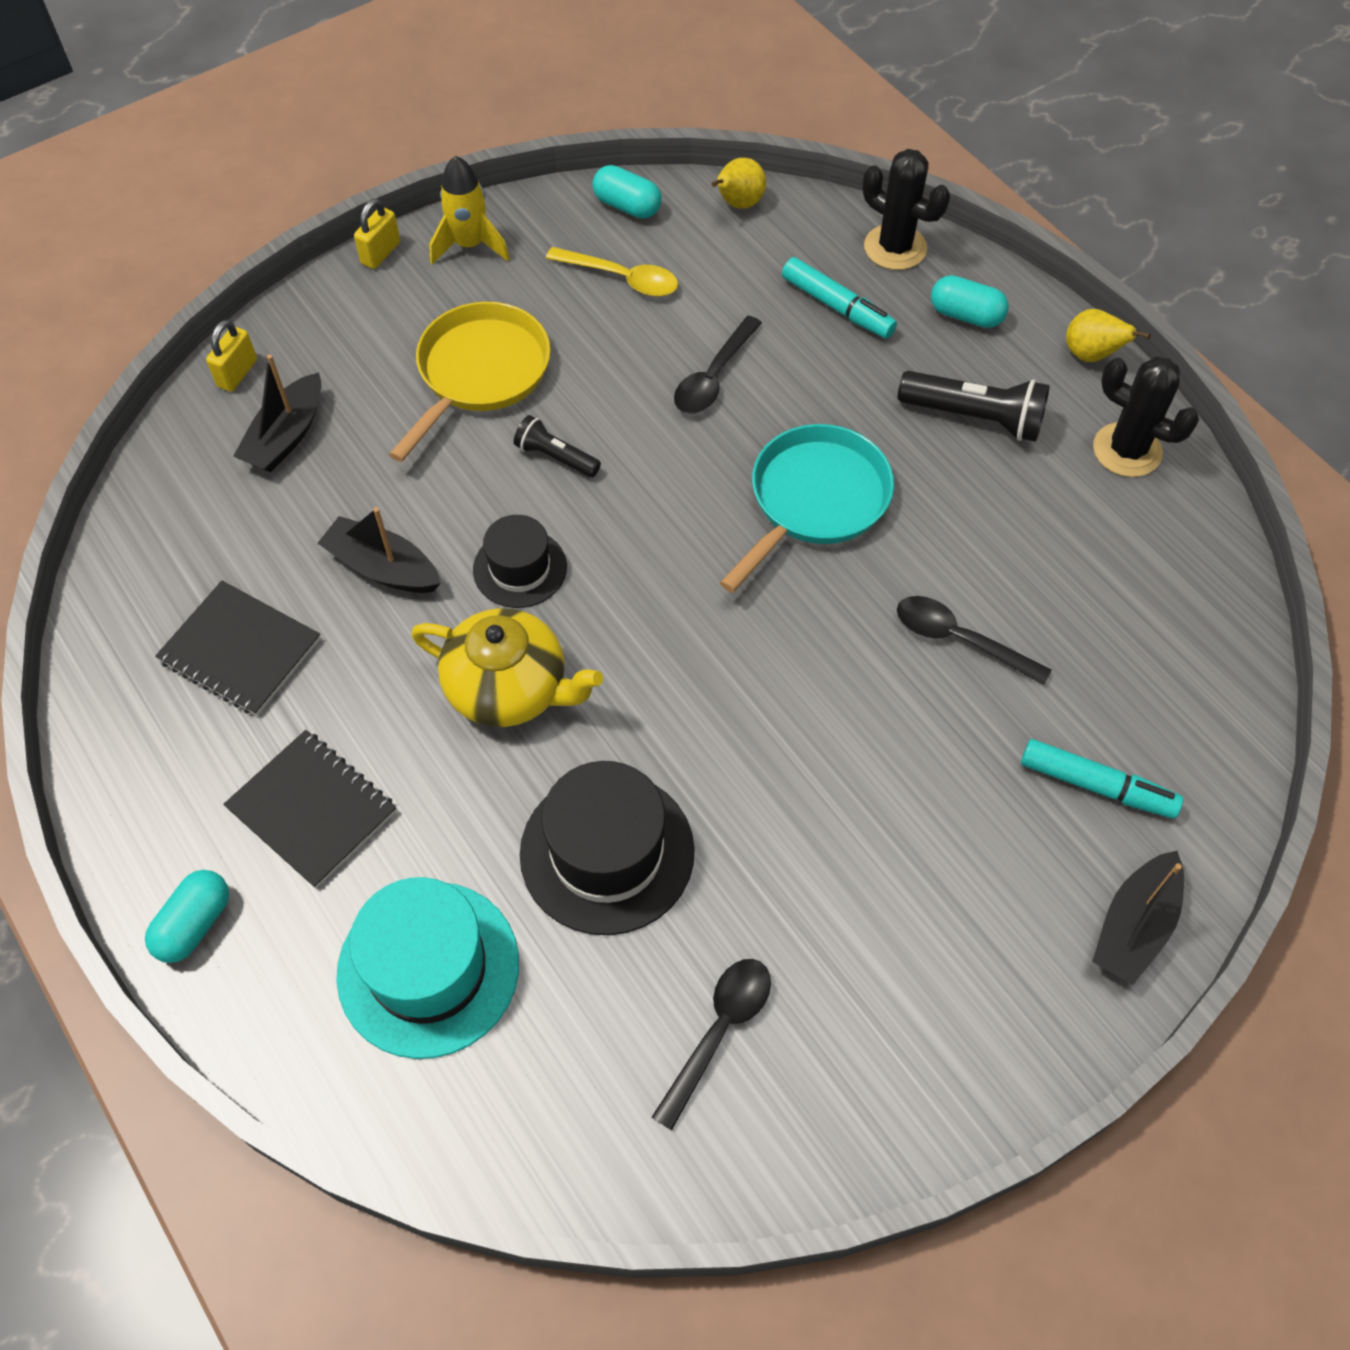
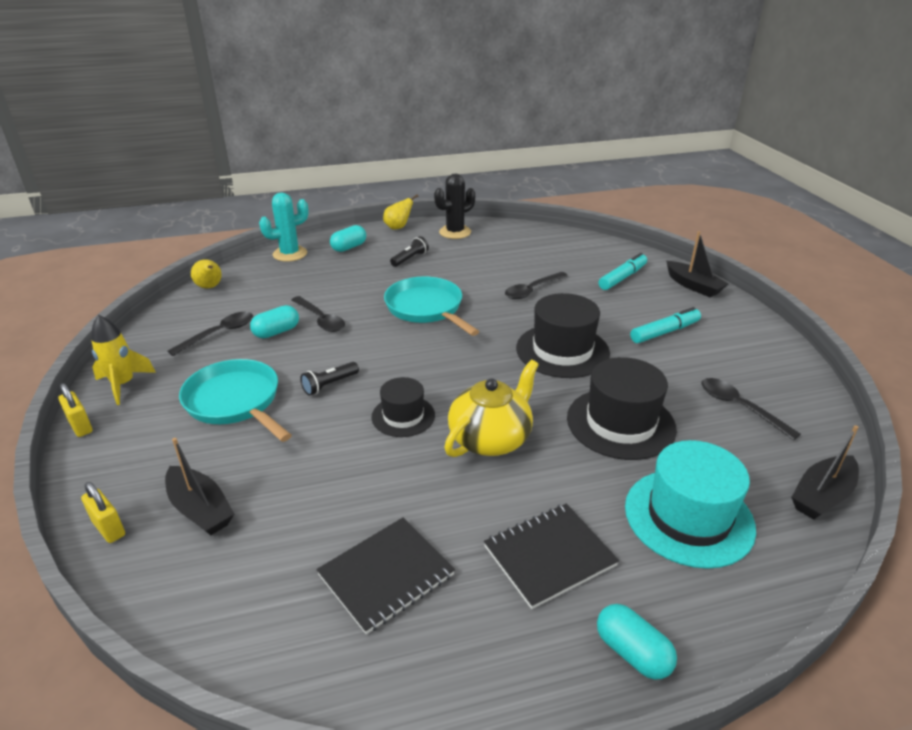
camera: 70 degrees left, 25 degrees down
black boat [317,507,441,593] -> black boat moved to [791,425,859,520]
yellow pan [389,302,551,462] -> turquoise pan [179,359,292,442]
yellow spoon [546,247,678,297] -> black spoon [168,312,253,356]
turquoise capsule [592,165,662,219] -> turquoise capsule moved to [250,305,299,338]
turquoise marker [782,257,897,339] -> turquoise marker moved to [630,307,701,343]
black cactus [863,149,950,270] -> turquoise cactus [259,193,309,262]
black flashlight [898,371,1050,442] -> black flashlight [390,236,429,267], size x0.60
none -> black hat [516,293,610,378]

